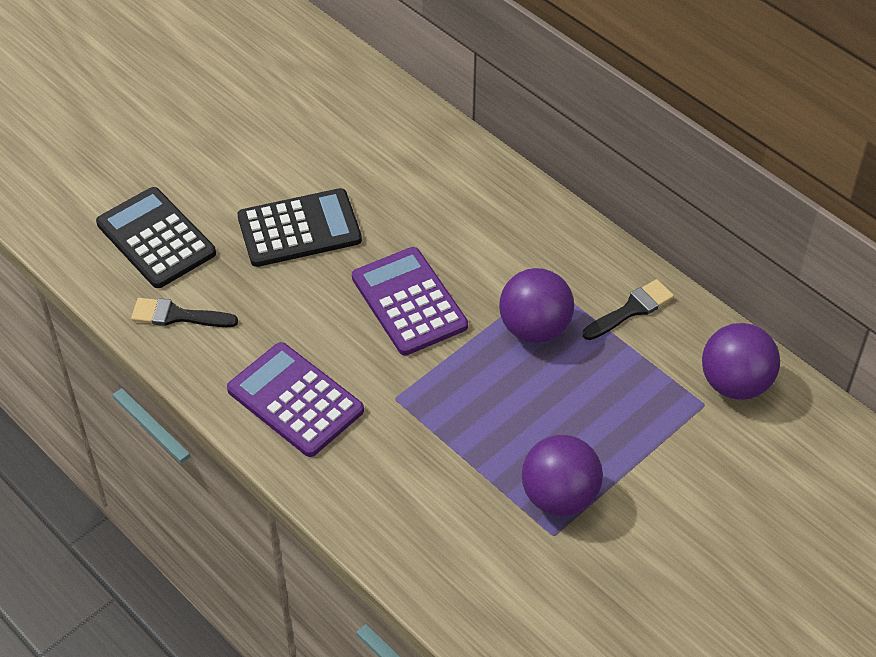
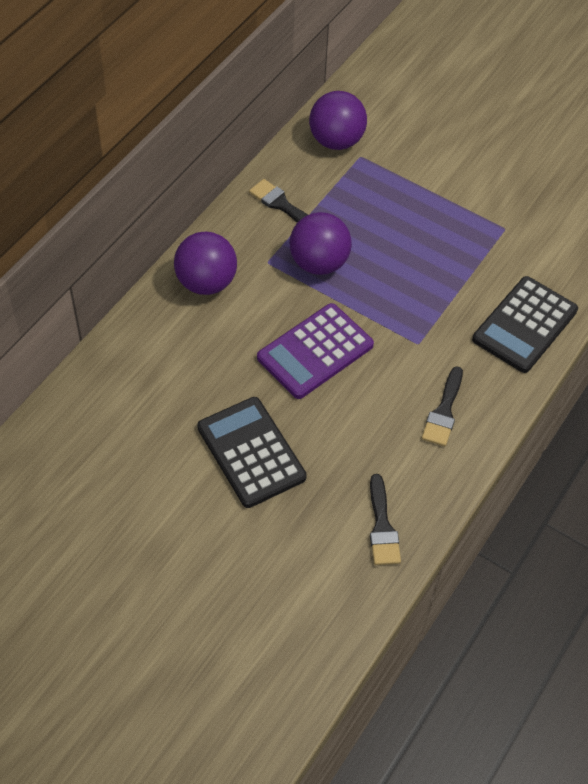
camera: 105 degrees left, 5 degrees up
black calculator [96,187,216,288] -> black calculator moved to [472,276,578,373]
purple calculator [227,342,364,457] -> black brush [422,366,463,446]
purple ball [522,435,603,516] -> purple ball moved to [174,232,237,295]

